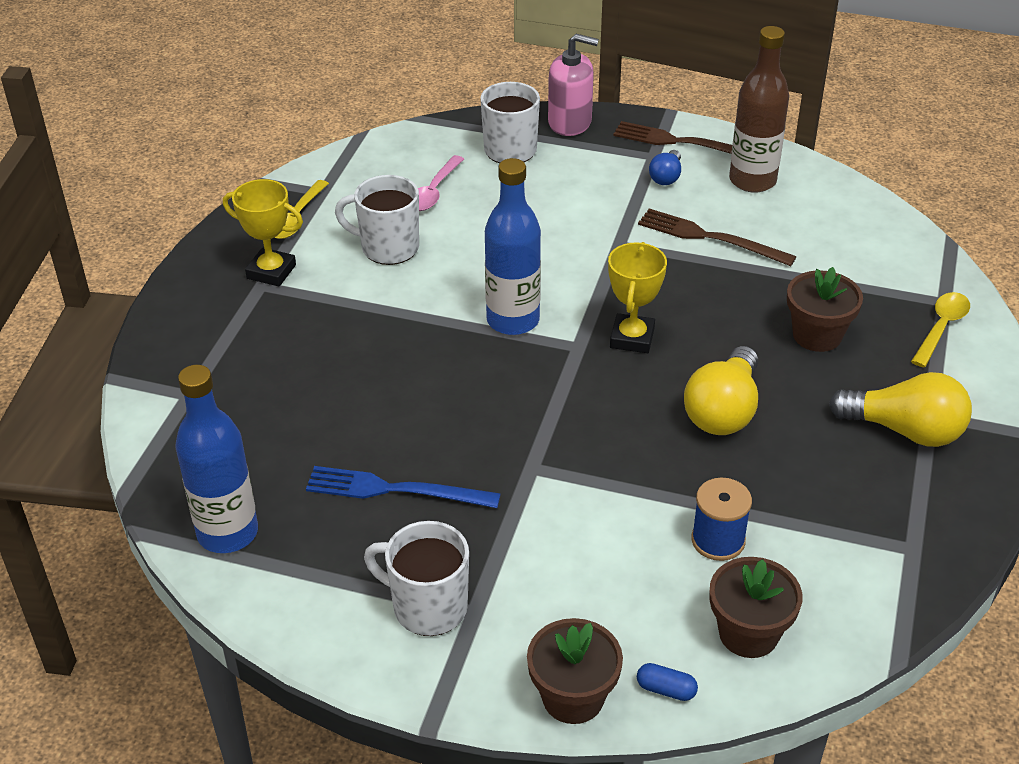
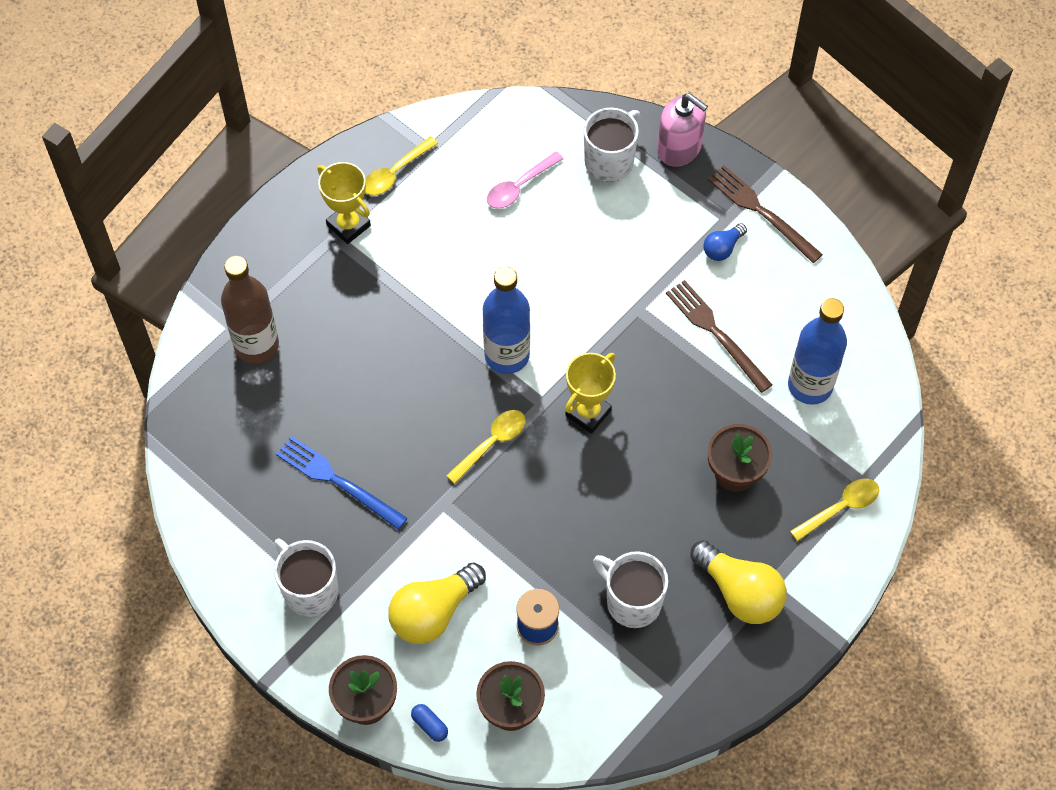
camera: 25 degrees right, 20 degrees up
blue bottle [175,365,258,553] -> blue bottle moved to [788,298,847,405]
white mug [335,175,419,265] -> white mug moved to [593,551,668,628]
yellow light bulb [684,346,758,435] -> yellow light bulb moved to [388,563,486,644]
brown bottle [729,26,789,193] -> brown bottle moved to [221,256,279,364]
none -> yellow spoon [446,410,526,484]

